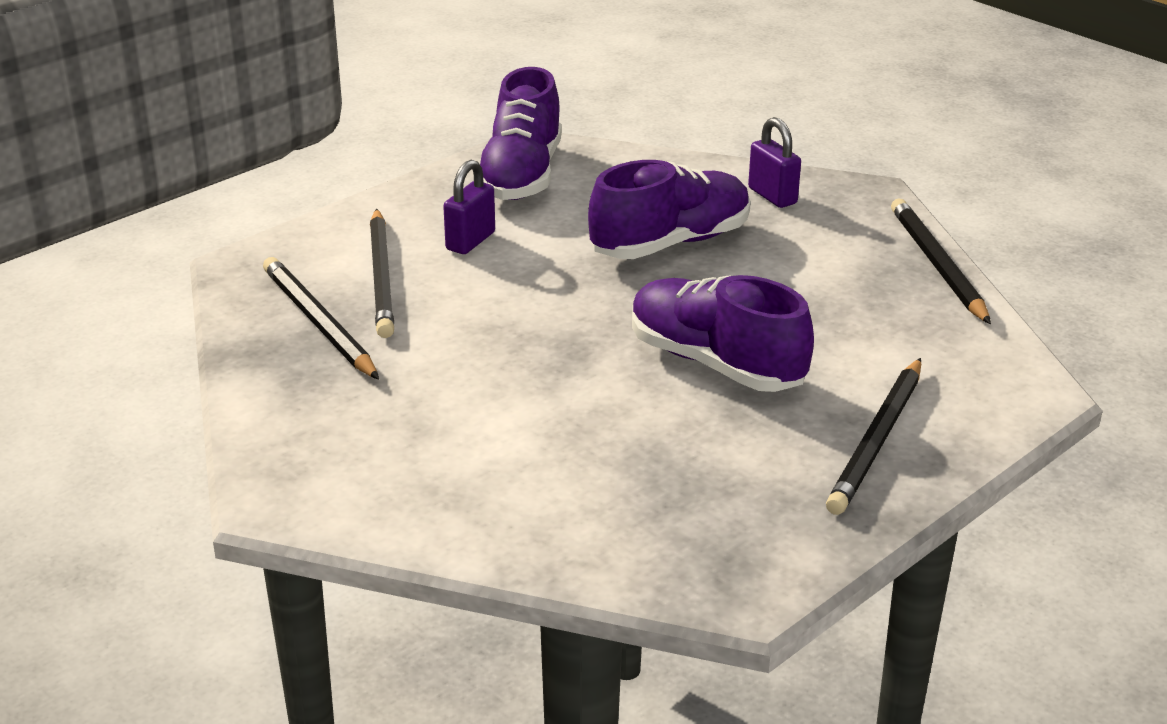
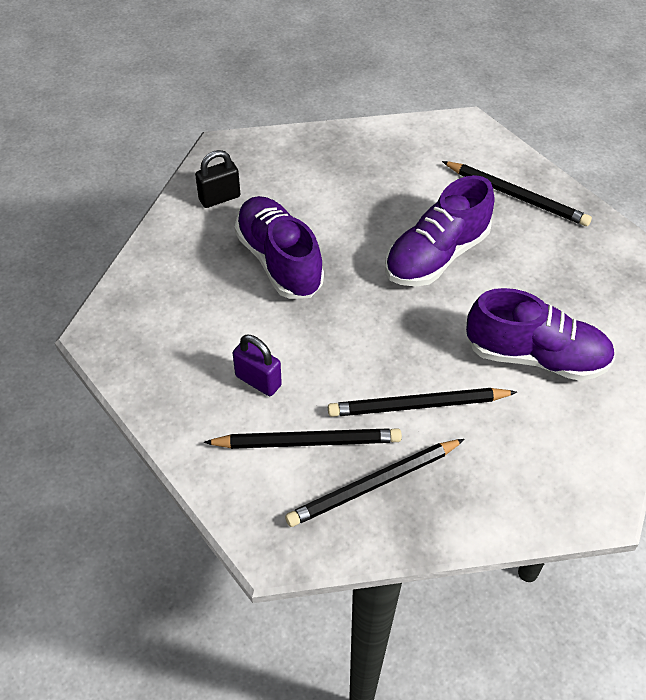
camera: 85 degrees left, 20 degrees up
purple shoe [480,67,562,200] -> purple shoe moved to [466,288,615,381]
purple padlock [748,117,801,208] -> black padlock [195,150,240,208]
black pencil [891,198,991,324] -> black pencil moved to [328,388,517,417]

